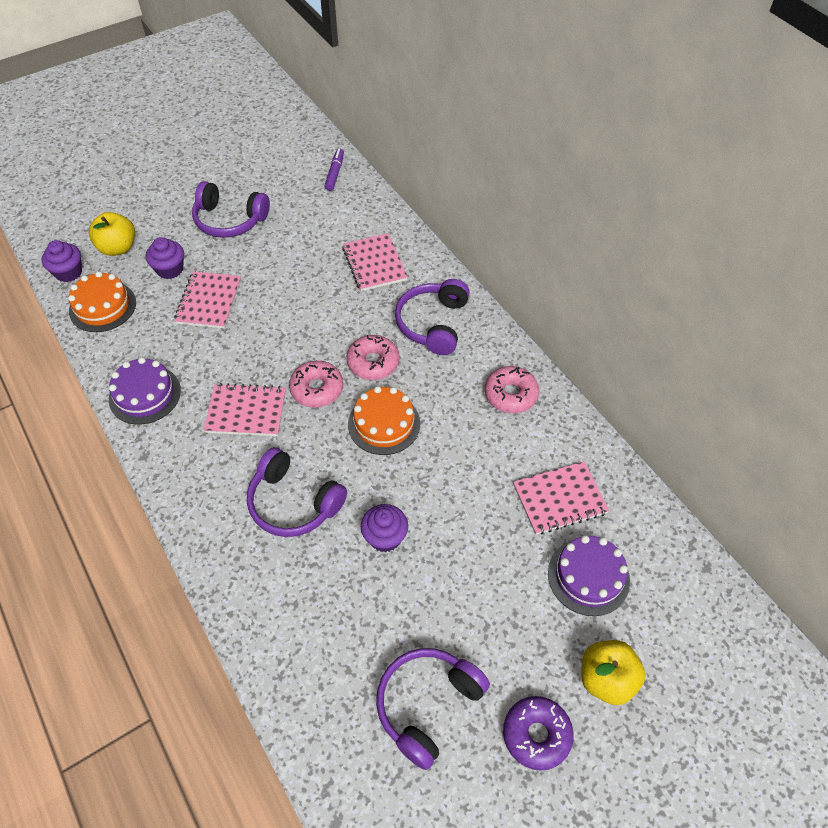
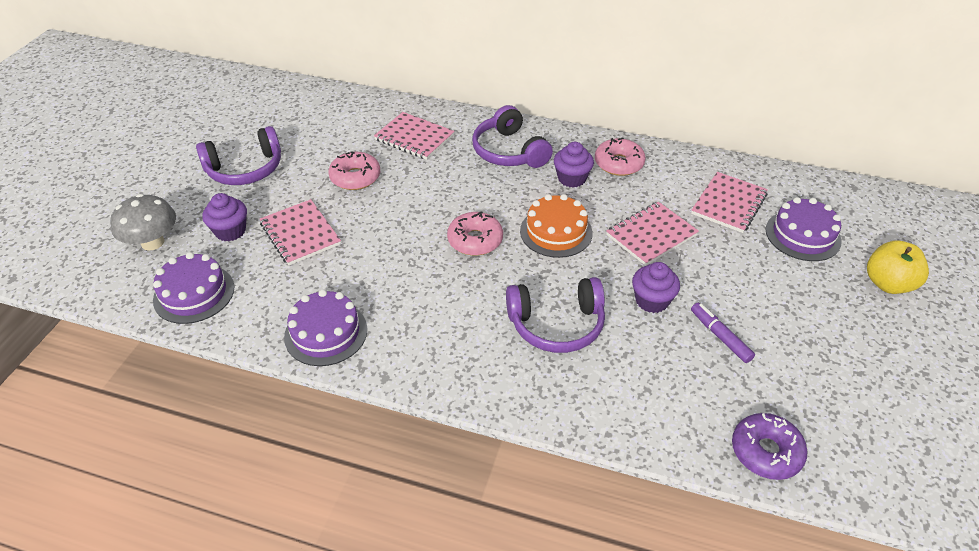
camera: 40 degrees left, 10 degrees down
purple cupcake [42,240,82,282] -> purple cupcake moved to [554,142,594,188]
orange cake [68,271,136,332] -> purple cake [153,252,234,324]
yellow apple [89,212,135,256] -> grey mushroom [110,194,176,251]
pink notebook [204,383,286,436] -> pink notebook moved to [606,202,699,266]
purple marker [325,149,344,191] -> purple marker moved to [691,303,755,363]
pink donut [347,335,399,380] -> pink donut moved to [328,151,380,190]
purple headphones [376,648,490,770] -> none
purple donut [503,696,574,771] -> purple donut moved to [732,413,808,480]

